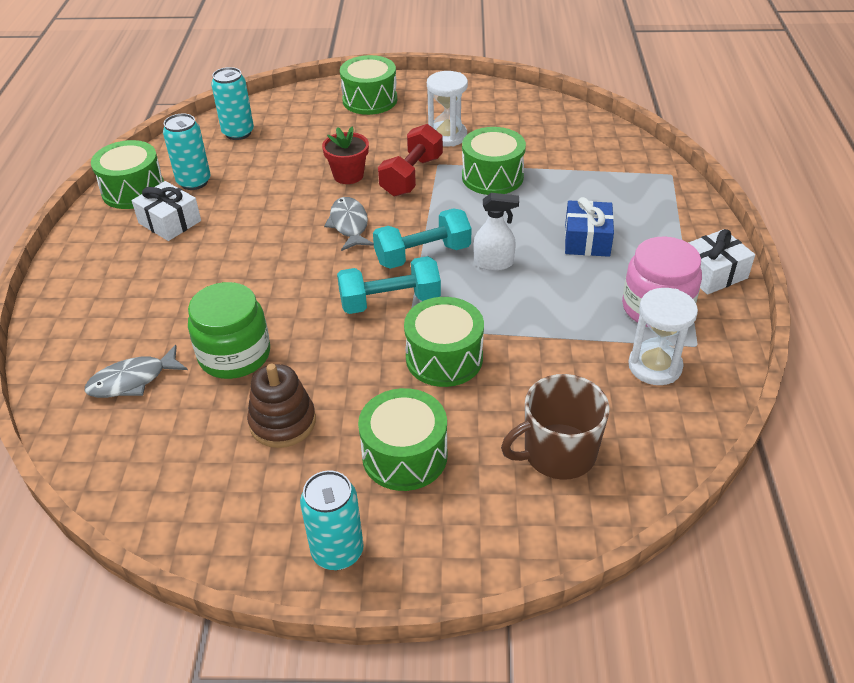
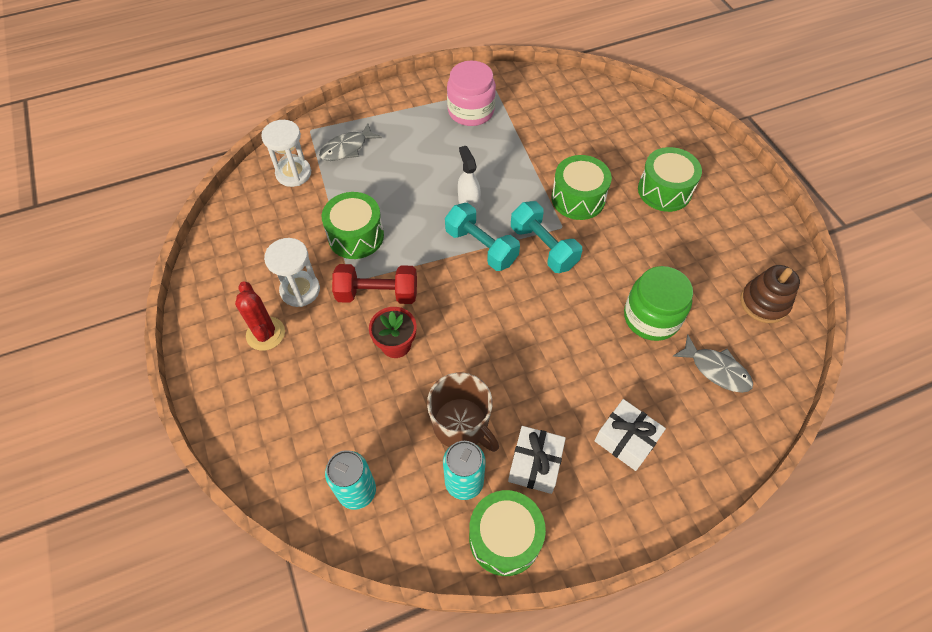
camera: 115 degrees left, 15 degrees up
brown stacking toy [247,364,316,448] -> brown stacking toy moved to [740,265,800,323]
turquoise can [300,470,364,570] -> none
grey fish [324,197,374,251] -> grey fish moved to [319,123,382,161]
green drum [340,55,397,115] -> none
brown mug [501,374,610,480] -> brown mug moved to [427,373,499,452]
blue gift [565,197,614,257] -> none
white hourglass [628,288,698,385] -> white hourglass moved to [261,120,311,187]
white gift [688,229,755,295] -> white gift moved to [594,399,666,471]
none -> red cactus [235,281,285,351]

